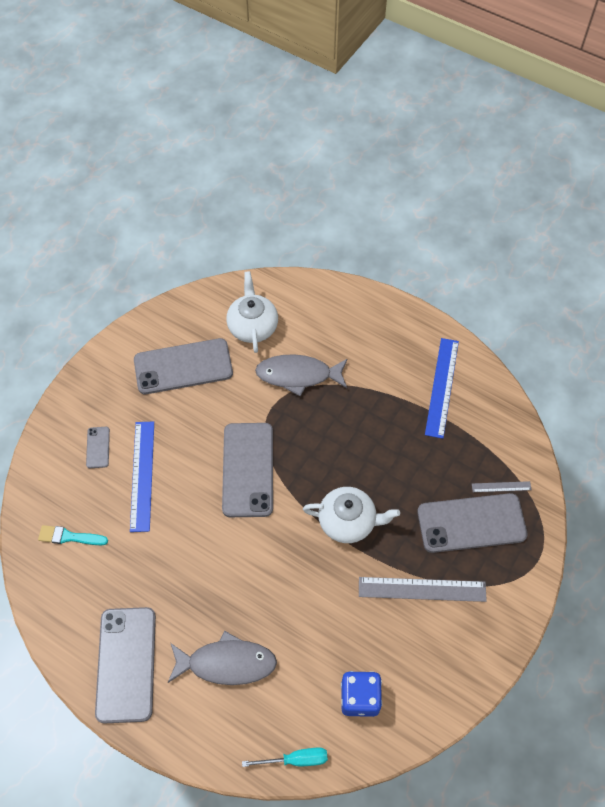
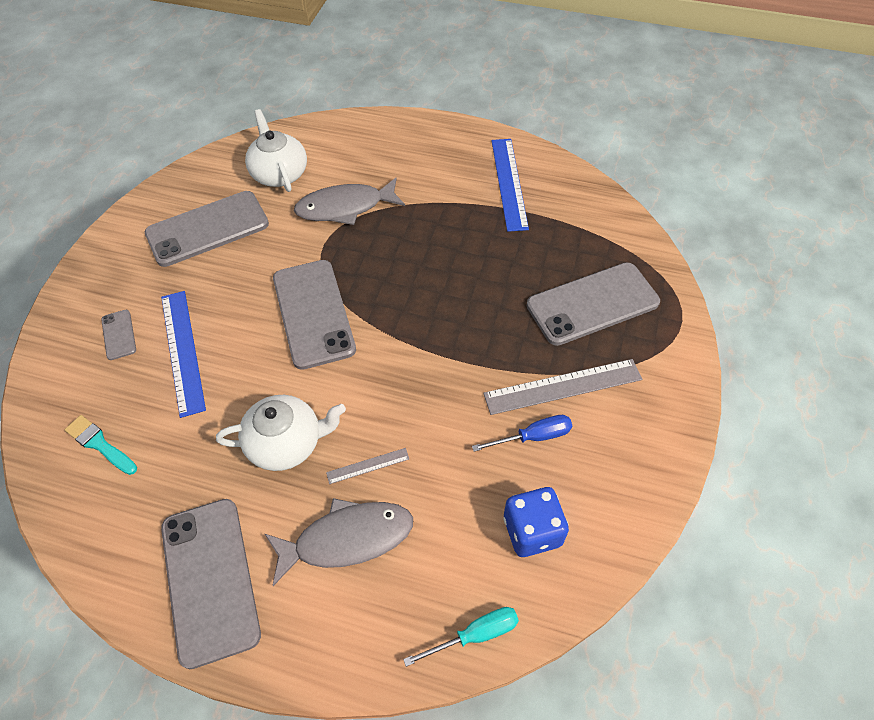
camera: 15 degrees left, 5 degrees down
turquoise brush [38,525,108,545] -> turquoise brush turned 45 degrees clockwise [65,415,137,475]
white teapot [303,487,400,543] -> white teapot moved to [216,395,346,471]
grey ruler [472,481,531,492] -> grey ruler moved to [326,448,409,484]
none -> blue screwdriver [472,415,572,452]

